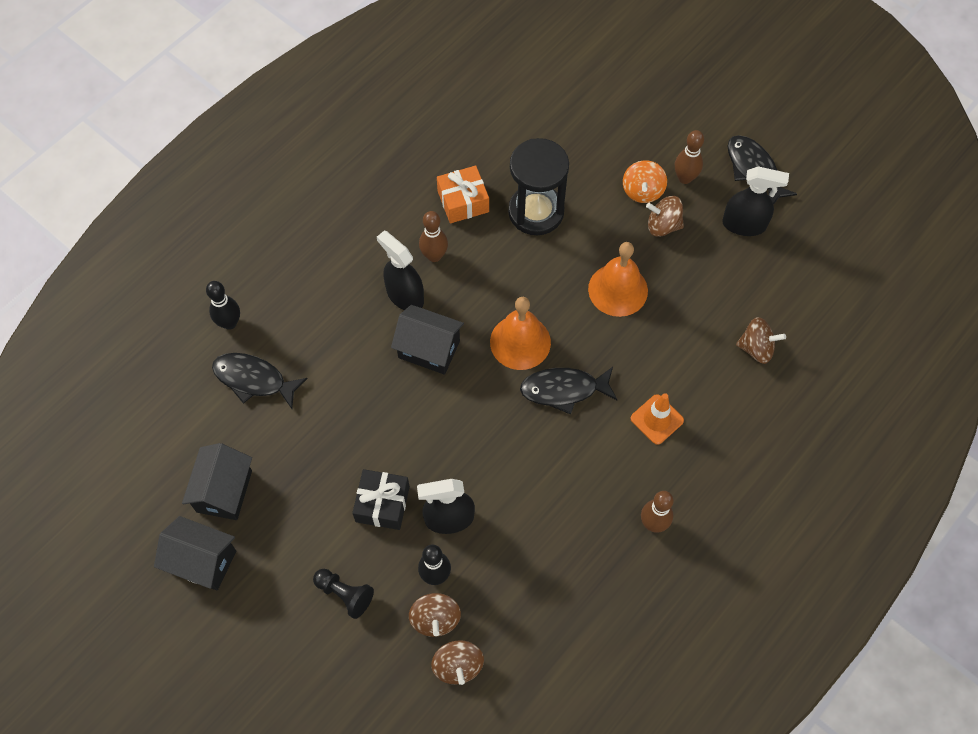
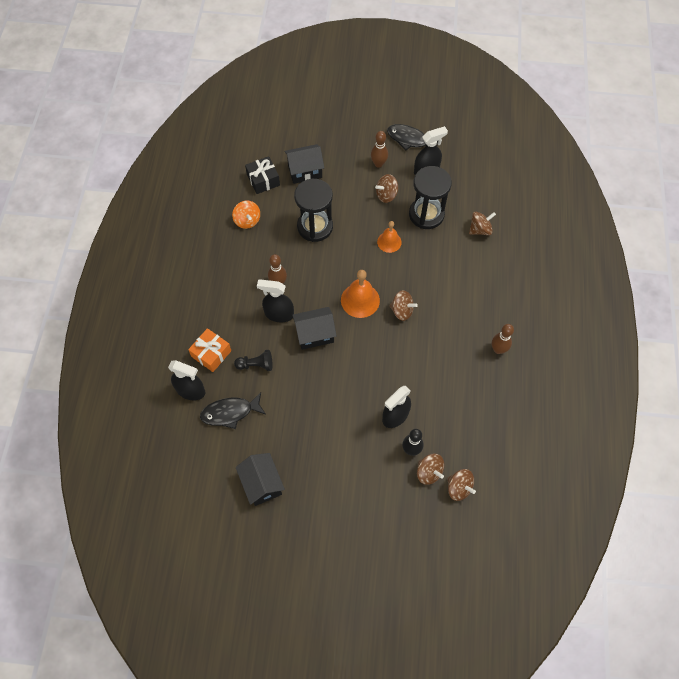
camera: 35 degrees left, 0 degrees up
black house [154,516,236,591] -> black house moved to [284,144,324,184]
black bowling pin [206,281,240,330] -> black spray bottle [168,360,205,400]
black pawn [313,569,374,619] -> black pawn moved to [234,350,273,371]
black gift [352,469,410,530] -> black gift moved to [245,156,280,194]
orange gift [437,166,489,223] -> orange gift moved to [188,328,231,372]
black fish [520,367,617,415] -> brown spinning top [389,290,418,321]
orange bell [588,242,648,317] -> orange bell [377,221,402,253], size x0.65
orange spinning top [623,160,667,203] -> orange spinning top moved to [232,201,260,229]
orange traffic cone [630,393,684,445] -> none
none -> black hourglass [409,166,452,229]

